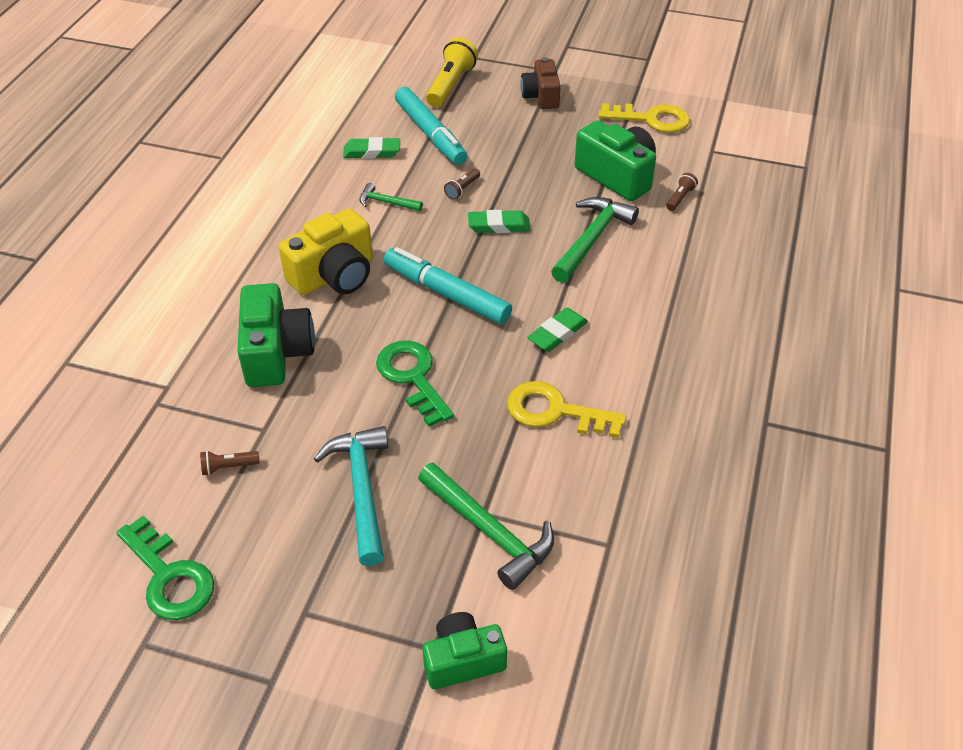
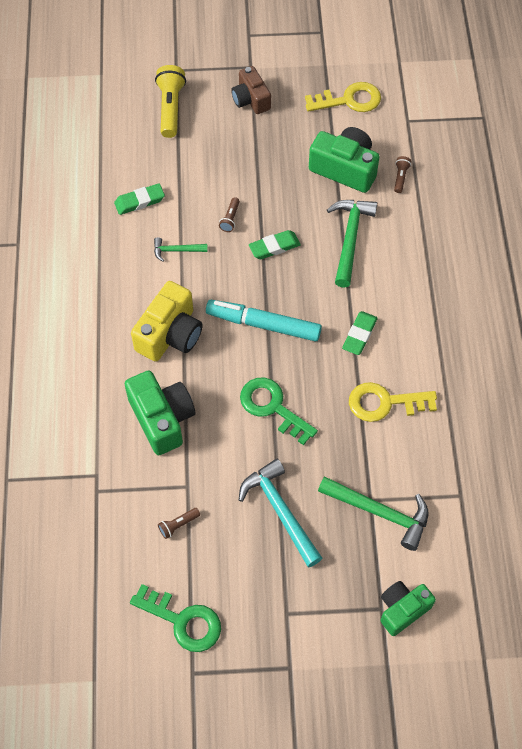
camera: 20 degrees left, 15 degrees up
turquoise marker [395,87,467,165] -> none

